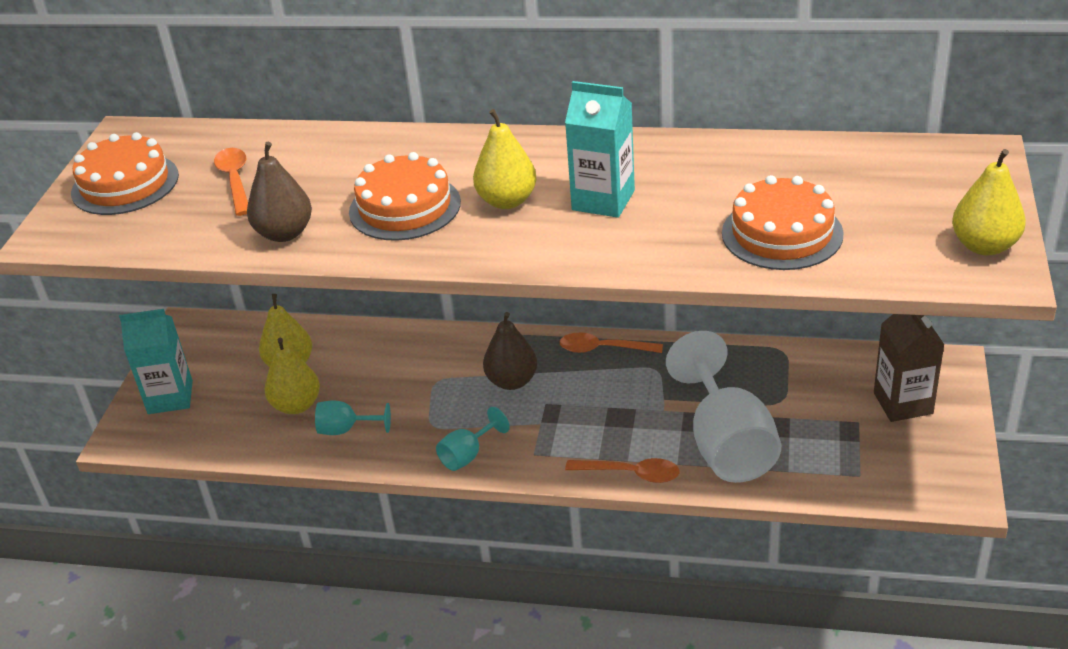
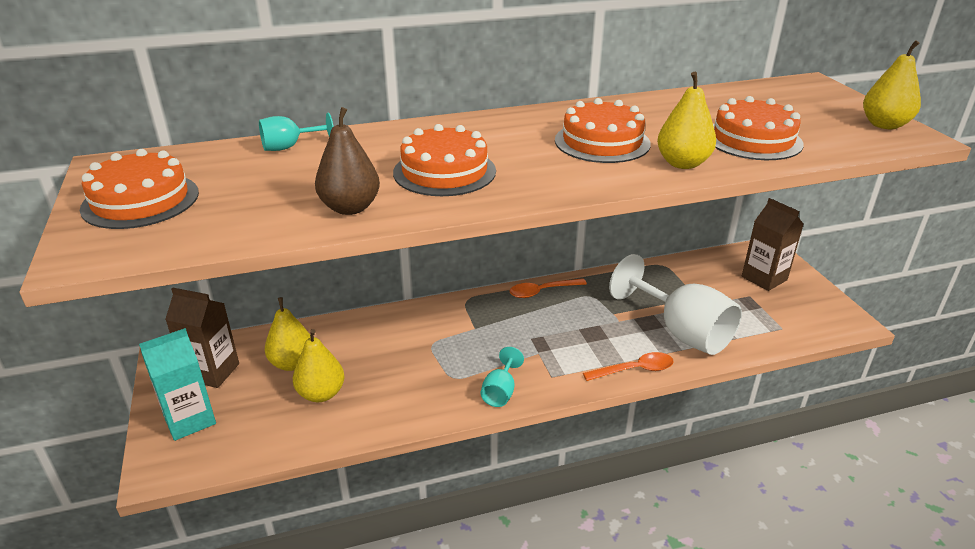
camera: 30 degrees left, 5 degrees down
orange spoon [214,148,248,216] -> none
turquoise goblet [315,401,391,435] -> turquoise goblet moved to [259,113,334,151]
yellow pear [473,109,537,209] -> yellow pear moved to [657,72,716,169]
brown pear [483,312,538,390] -> none
turquoise carton [565,81,635,218] -> orange cake [555,98,651,163]
none -> brown carton [165,288,239,388]

